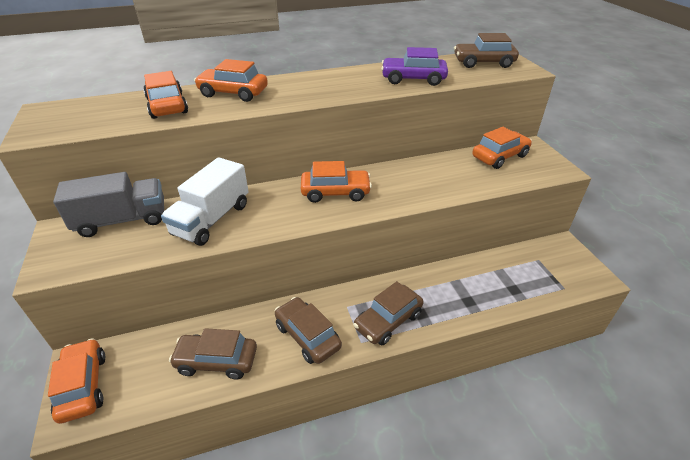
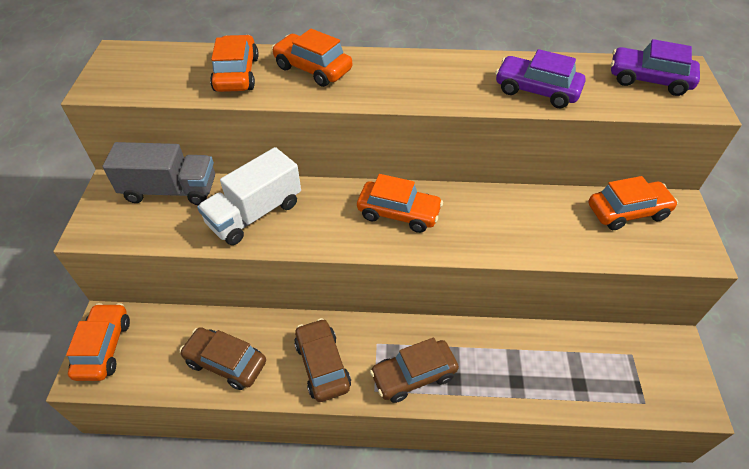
camera: 20 degrees right, 10 degrees up
brown car [454,33,519,68] -> purple car [611,39,700,96]

